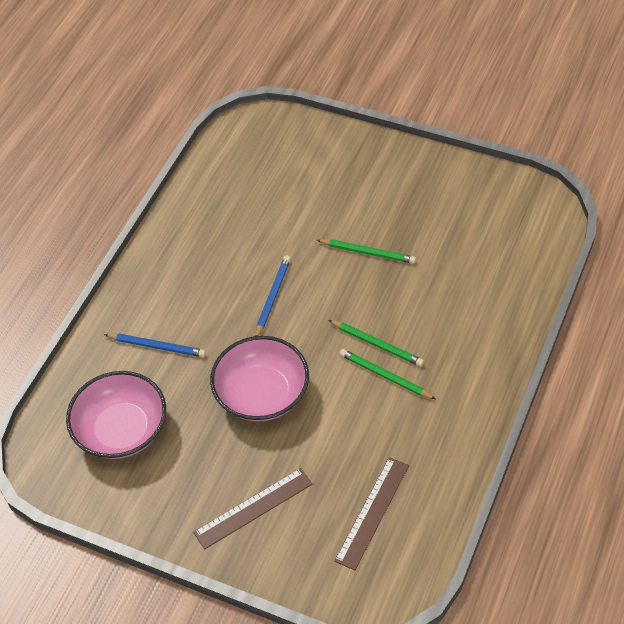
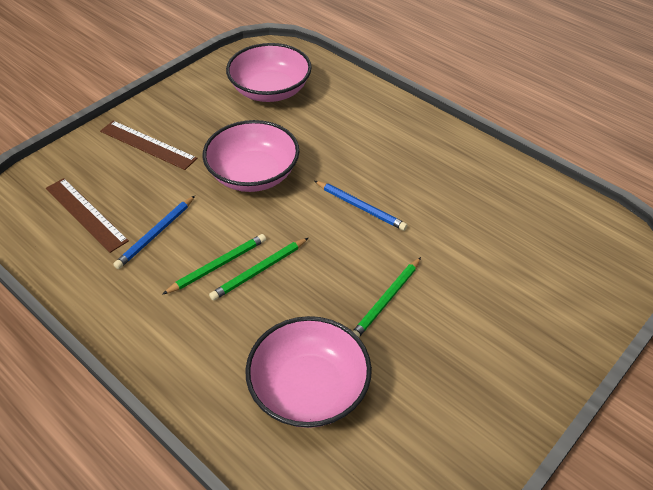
camera: 105 degrees right, 5 degrees down
blue pencil [104,333,206,357] -> blue pencil moved to [113,196,195,269]
brown ruler [193,468,312,549] -> brown ruler turned 45 degrees counterclockwise [100,121,197,170]
none -> pink bowl [245,316,372,428]

